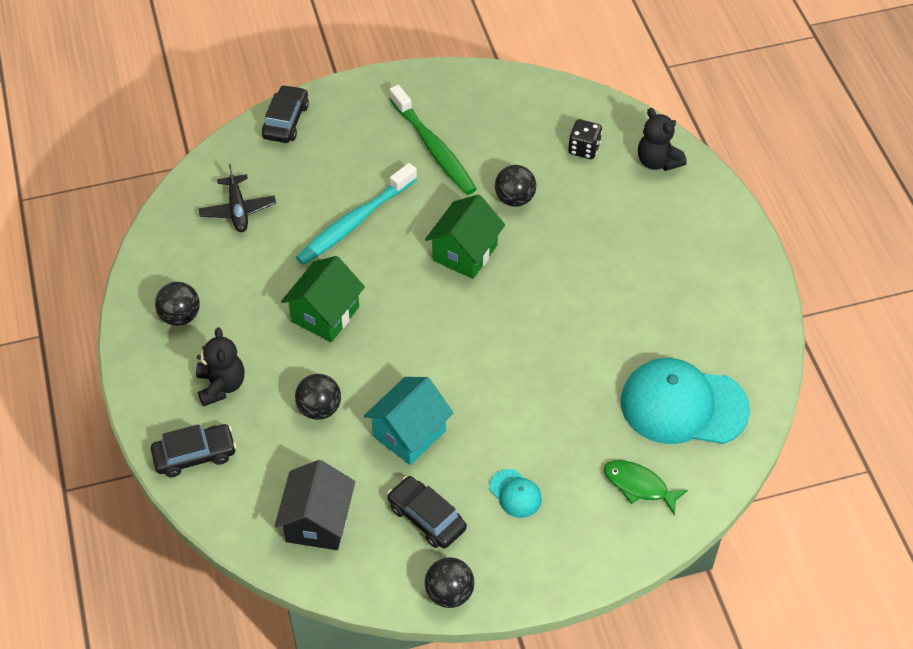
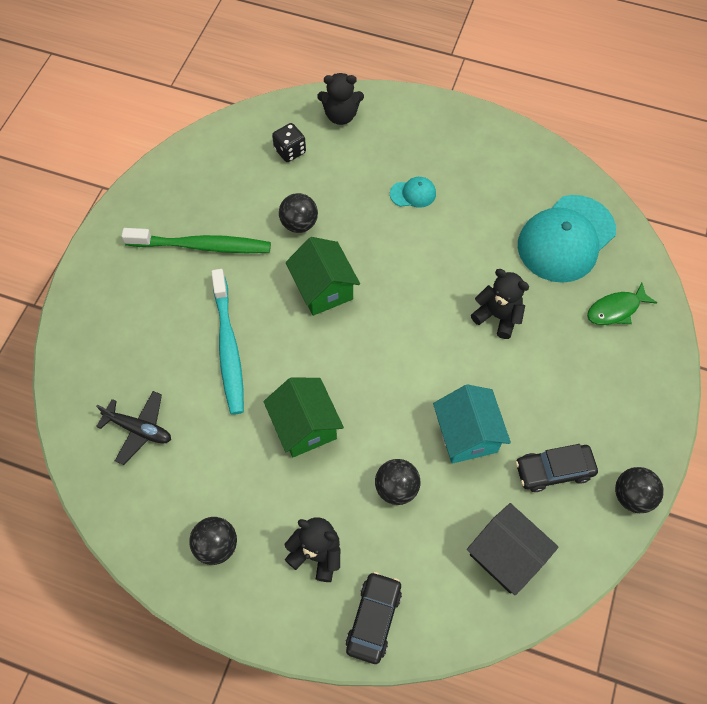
camera: 55 degrees left, 10 degrees up
black car [262,85,309,143] -> none
turquoise cap [489,469,542,518] -> turquoise cap moved to [390,177,436,208]
none -> black teddy bear [471,269,529,339]

